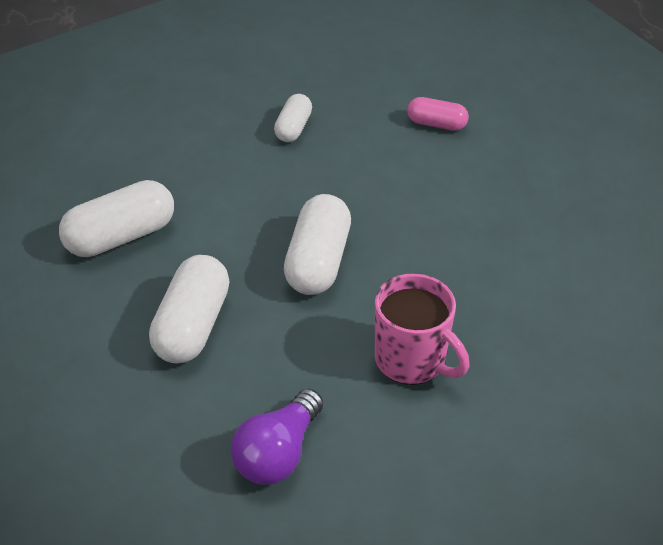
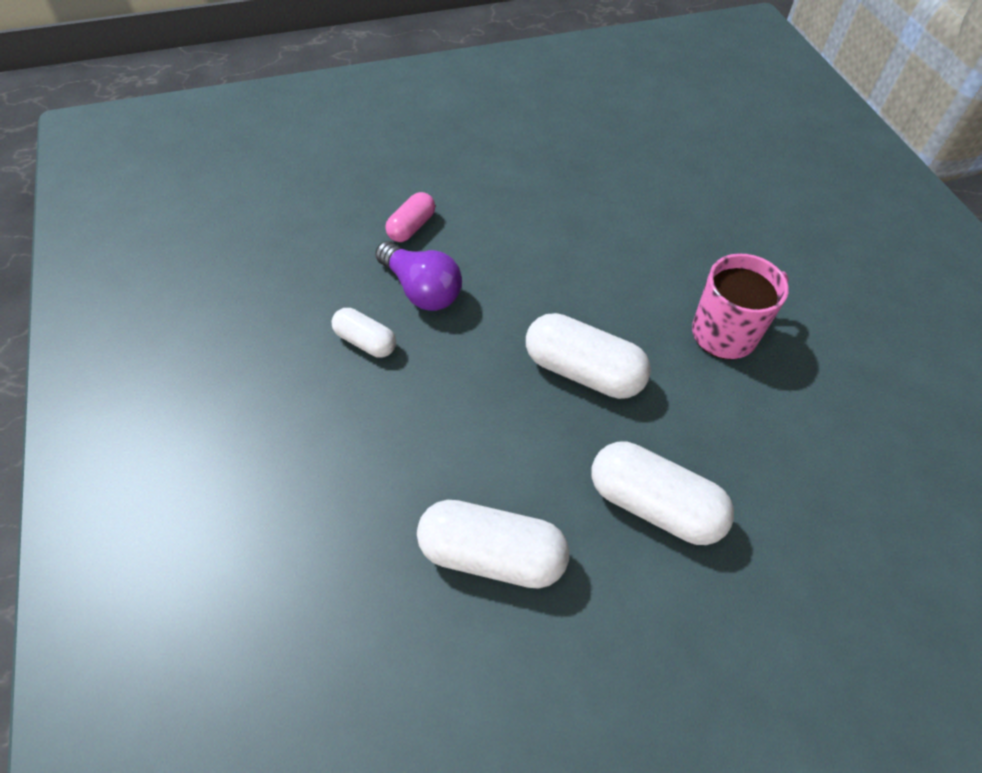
camera: 75 degrees left, 10 degrees up
white capsule [59,180,174,257] -> white capsule turned 60 degrees counterclockwise [417,500,569,589]
purple light bulb [231,389,323,485] -> purple light bulb moved to [375,241,462,311]

